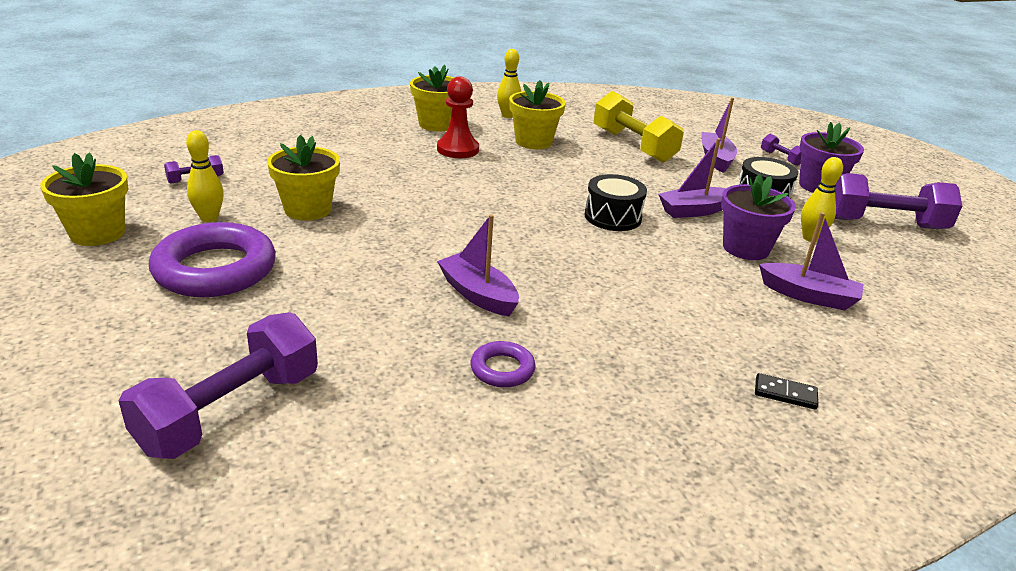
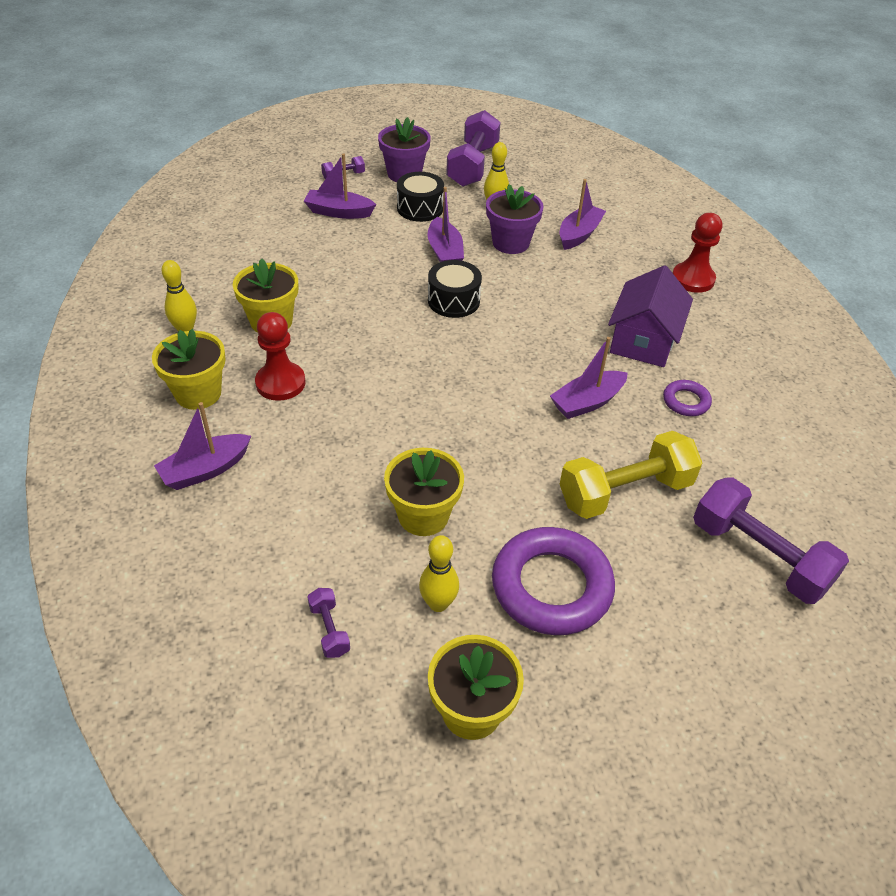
camera: 80 degrees left, 15 degrees up
yellow dumbbell [594,91,684,163] -> yellow dumbbell moved to [560,431,702,519]
black domino [755,373,818,410] -> red pawn [673,213,722,293]
none -> purple boat [154,402,251,490]
none -> purple house [608,265,693,367]

